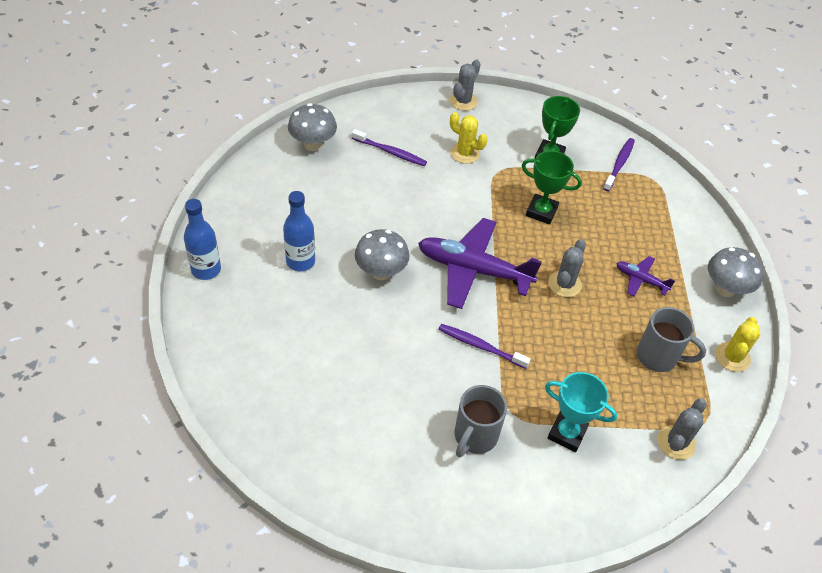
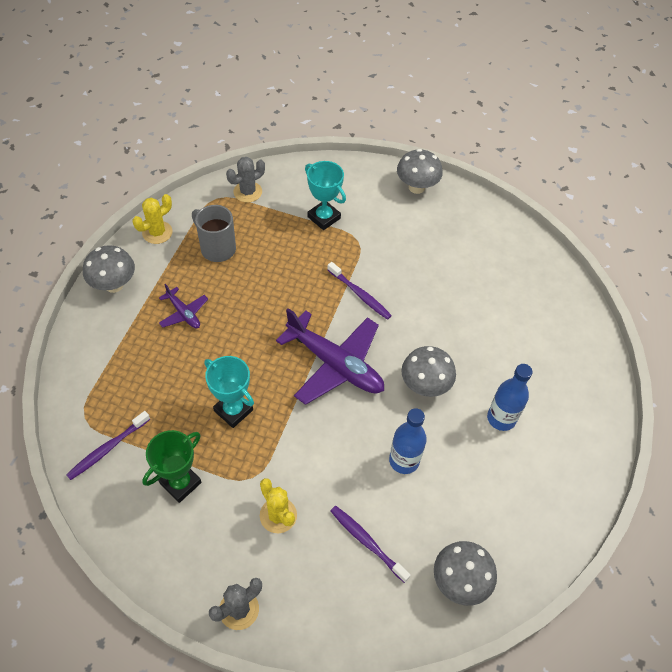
camera: 160 degrees left, 5 degrees up
blue bottle [184,199,221,280] -> blue bottle moved to [389,408,427,474]
grey mug [455,385,507,457] -> none
green trophy [522,151,582,224] -> turquoise trophy [205,356,254,428]
grey cactus [548,239,586,297] -> none
none -> grey mushroom [397,149,443,194]

